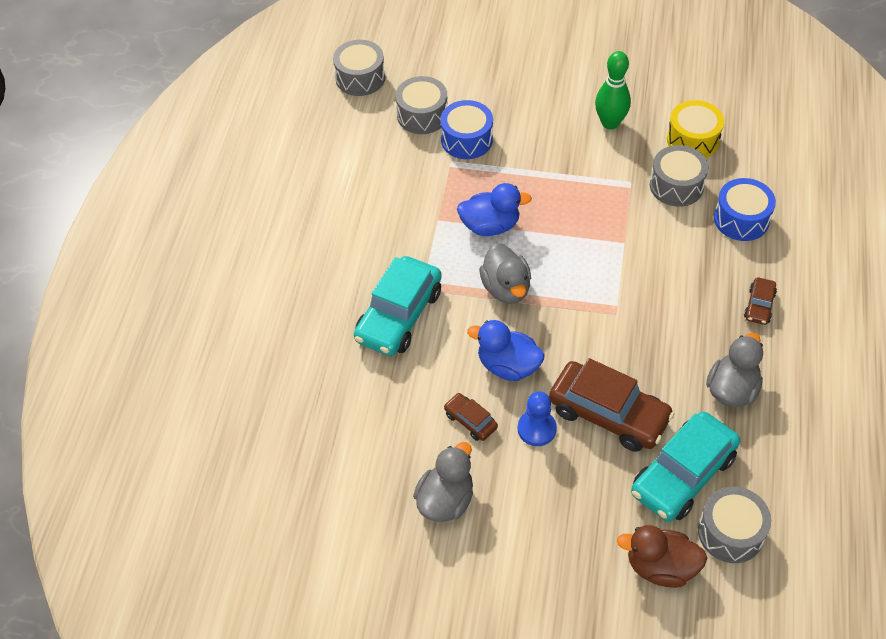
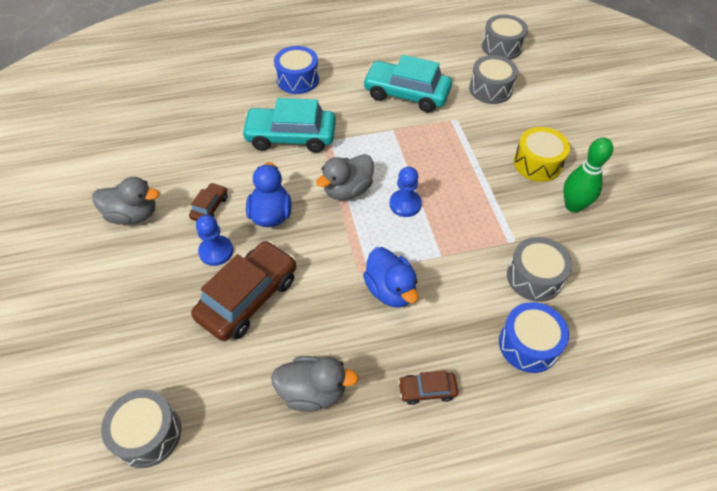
camera: 65 degrees right, 0 degrees up
blue drum [440,100,493,159] -> blue drum moved to [274,46,319,94]
blue duck [457,183,532,236] -> blue duck moved to [363,247,418,308]
brown car [549,358,674,452] -> brown car turned 150 degrees counterclockwise [191,241,296,341]
brown duck [617,525,707,588] -> none
turquoise car [631,412,740,522] -> turquoise car moved to [363,55,452,112]
yellow drum [667,100,724,158] -> yellow drum moved to [513,127,570,182]
none -> blue pawn [390,167,422,217]

